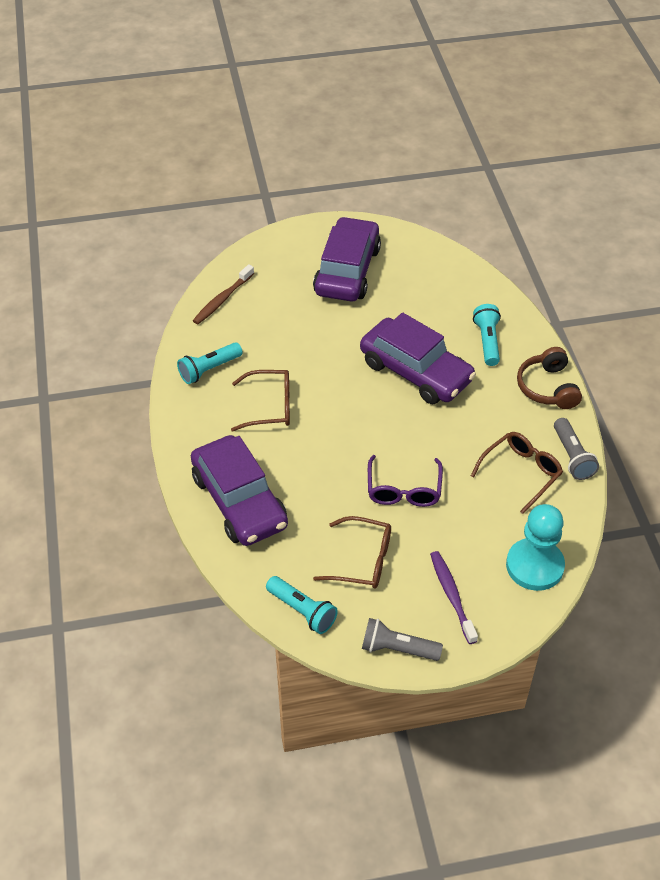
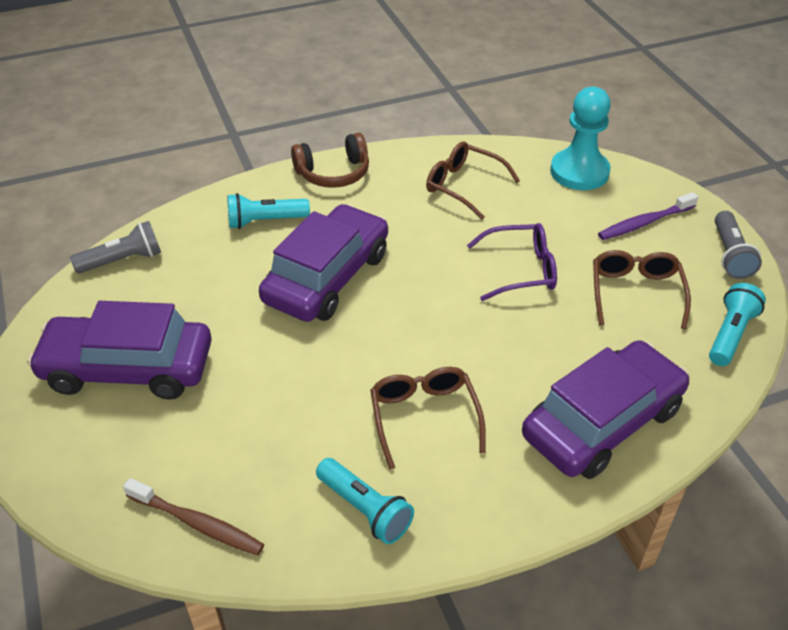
camera: 100 degrees left, 5 degrees down
grey flashlight [554,418,599,480] -> grey flashlight moved to [70,221,161,273]

